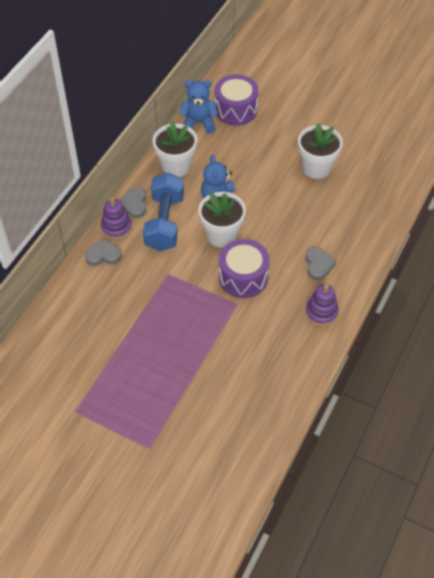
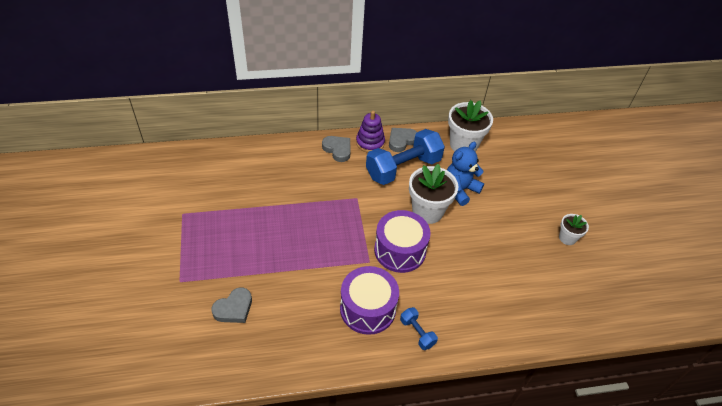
camera: 50 degrees right, 5 degrees down
blue teddy bear [179,80,218,133] -> none
purple drum [215,74,259,125] -> purple drum moved to [340,266,399,335]
white flower pot [298,123,343,179] -> white flower pot [559,214,589,245], size x0.54
grey heart [305,247,337,280] -> grey heart moved to [211,287,252,323]
purple stacking toy [305,284,339,326] -> blue dumbbell [400,307,438,350]

